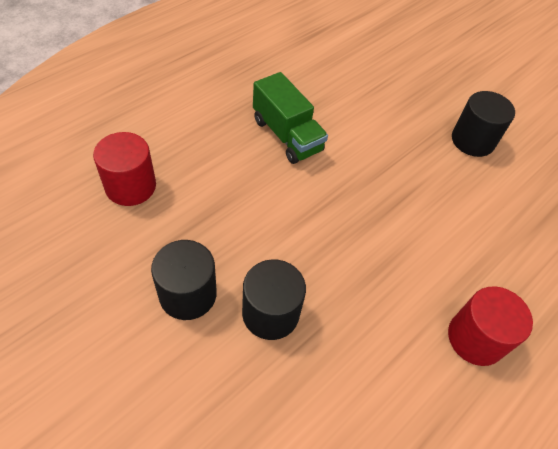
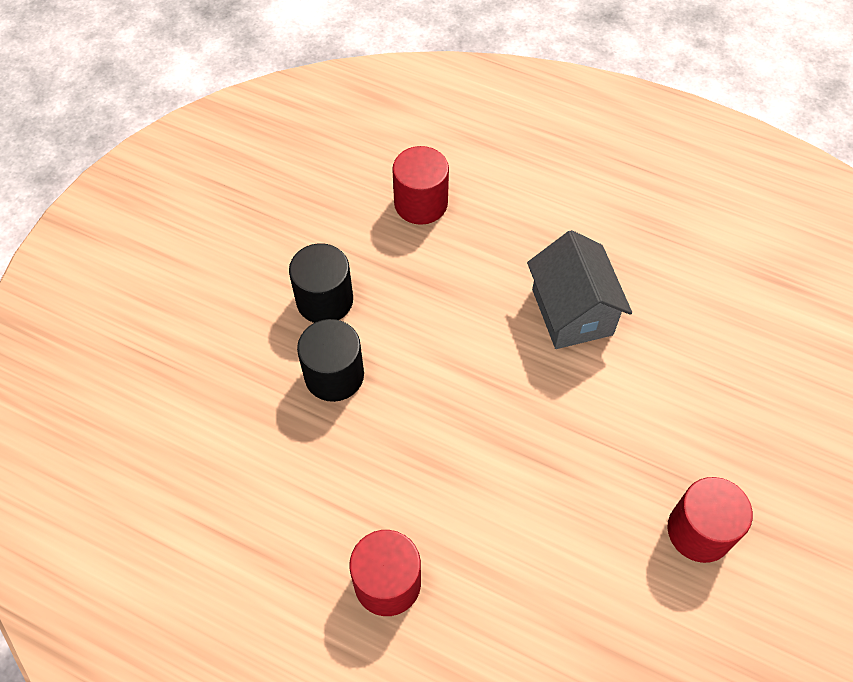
camera: 75 degrees right, 5 degrees up
green truck [253,72,328,164] -> grey house [527,230,632,349]
black cylinder [452,91,515,157] -> red cylinder [667,477,753,563]

